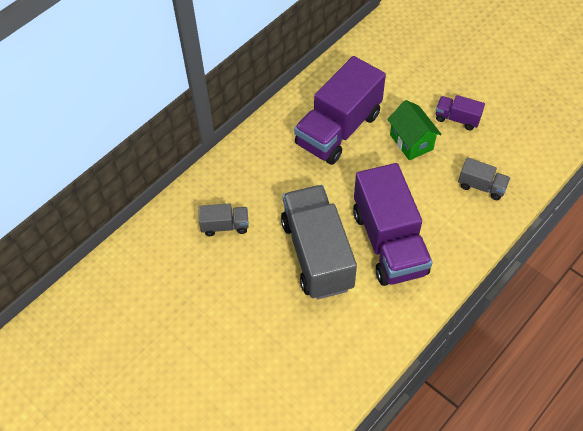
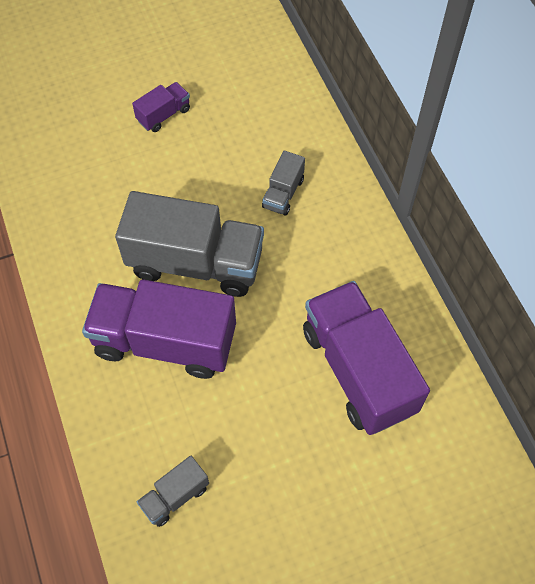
camera: 115 degrees right, 5 degrees up
green house [387,100,442,160] -> none
purple truck [436,95,485,130] -> purple truck moved to [132,82,190,132]

